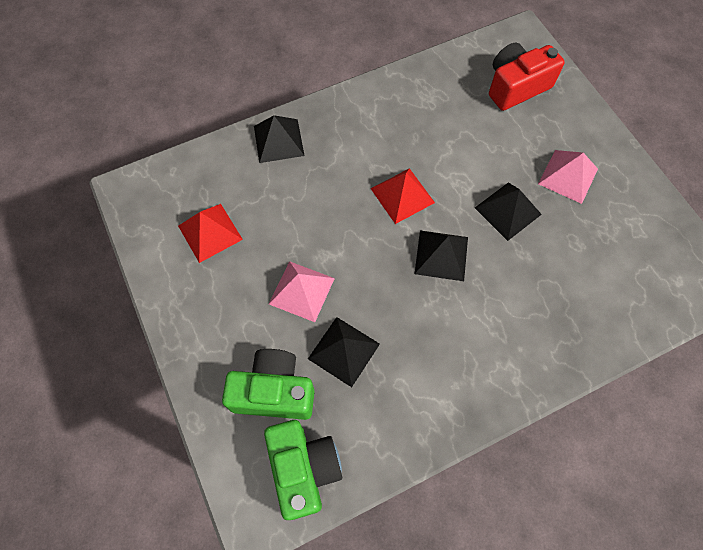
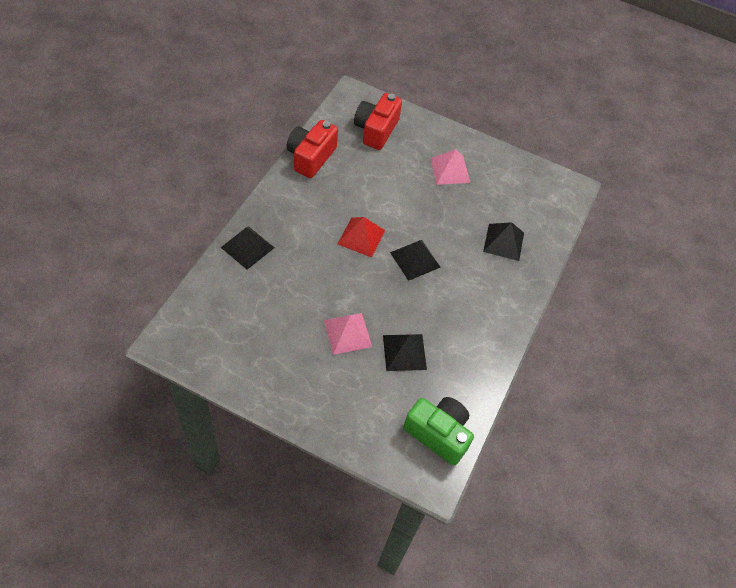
camera: 45 degrees left, 10 degrees down
red pyramid [178,204,243,263] -> none
green camera [222,349,315,420] -> none
black pyramid [475,183,542,241] -> black pyramid moved to [483,222,524,261]
none -> red camera [286,120,338,178]

